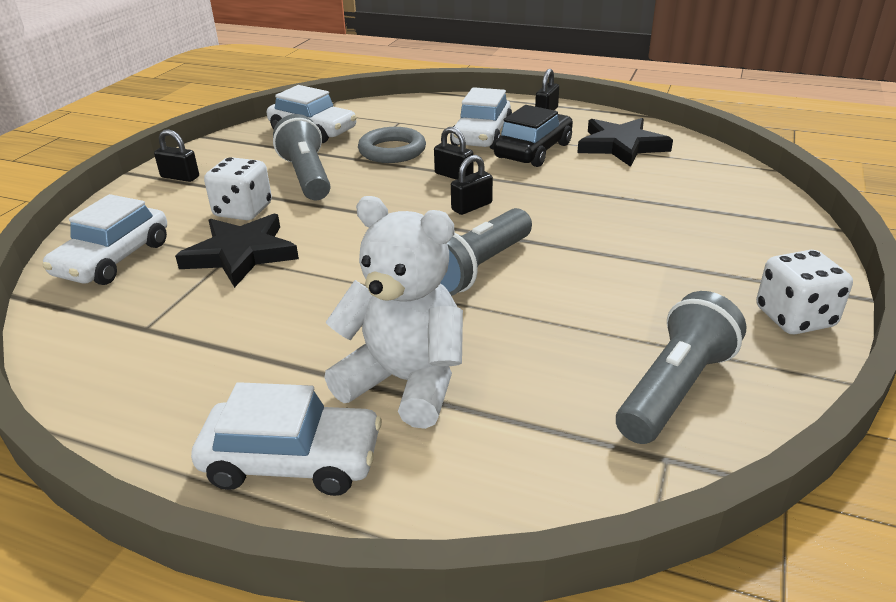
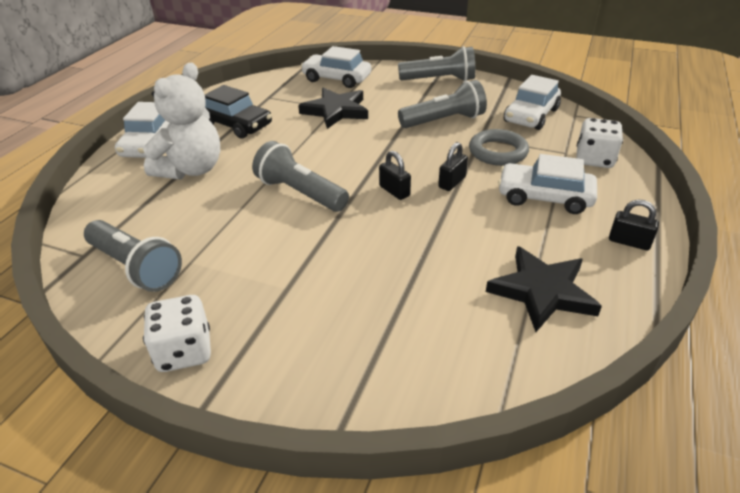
camera: 90 degrees right, 5 degrees up
black padlock [154,129,199,182] -> grey flashlight [398,46,475,81]
white dice [204,157,272,220] -> white dice moved to [576,118,623,168]
black car [493,105,573,167] -> black car moved to [205,85,272,139]

